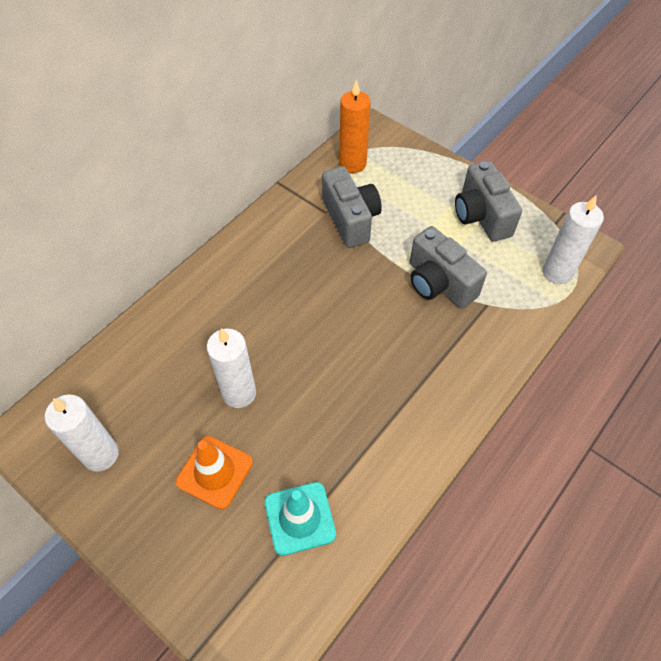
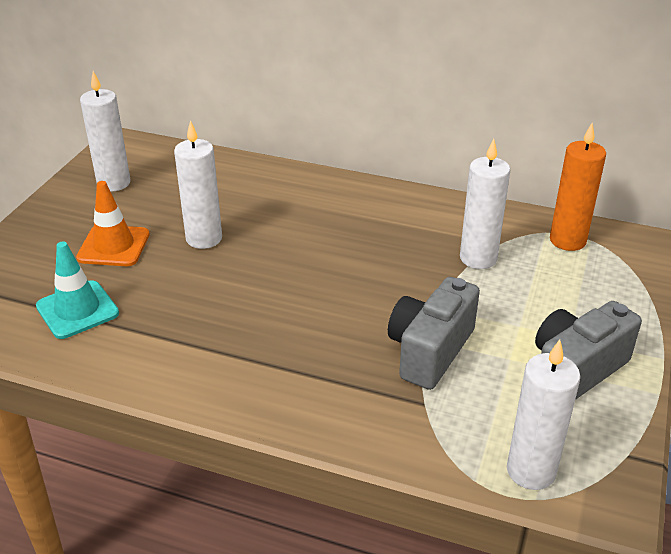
camera: 70 degrees right, 20 degrees down
grey camera [322,166,382,248] -> white candle [460,139,510,269]

